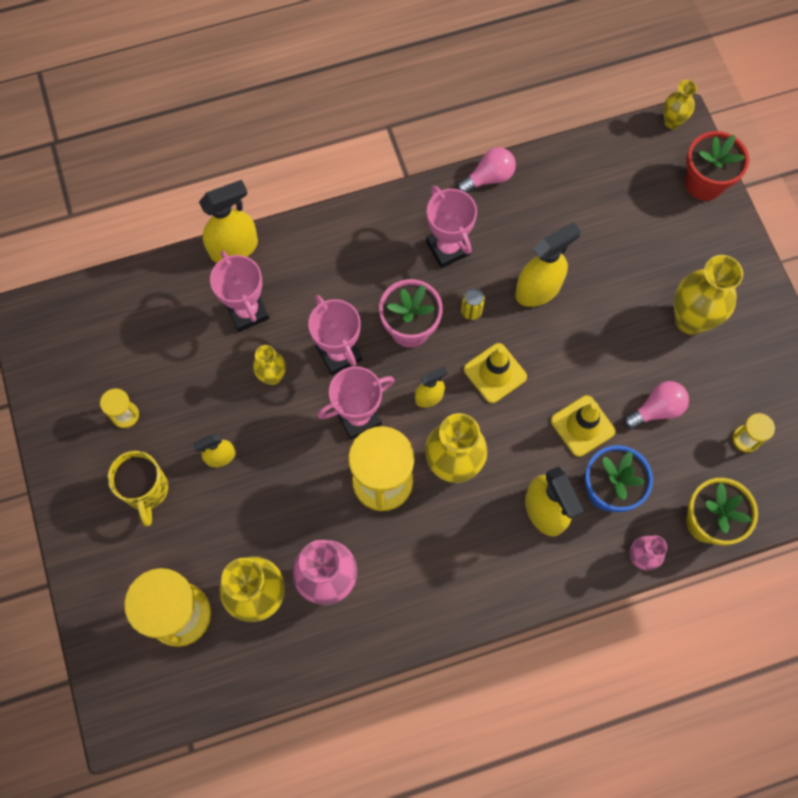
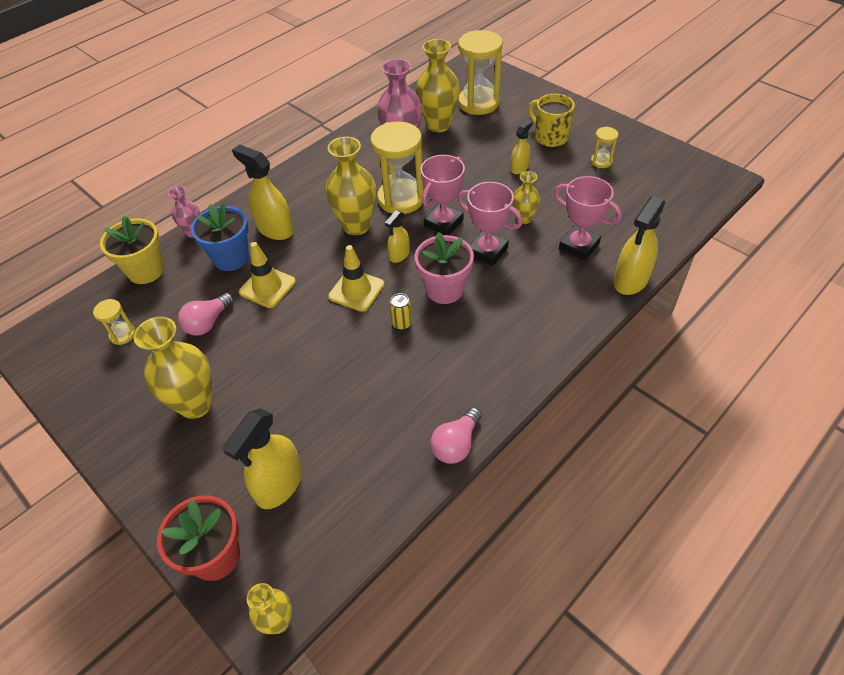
camera: 155 degrees right, 20 degrees down
pink trophy [426,186,477,268] -> none
yellow spray bottle [515,222,581,307] -> yellow spray bottle moved to [223,408,302,509]

